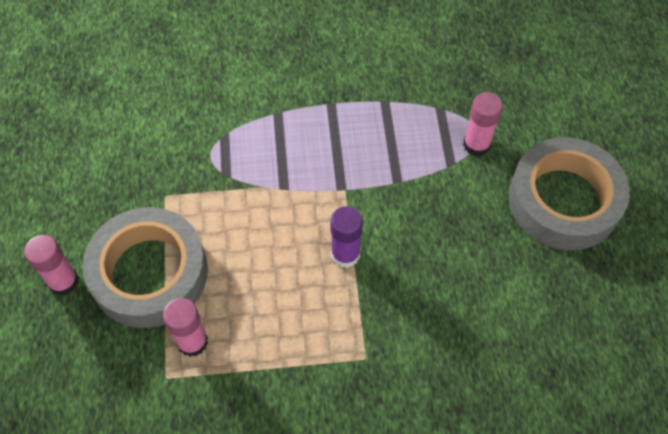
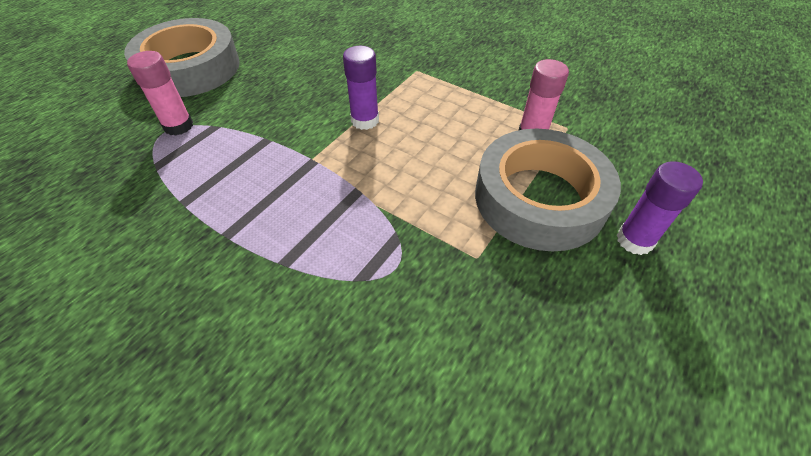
camera: 140 degrees left, 10 degrees down
pink glue stick [24,235,79,296] -> purple glue stick [616,161,703,255]

